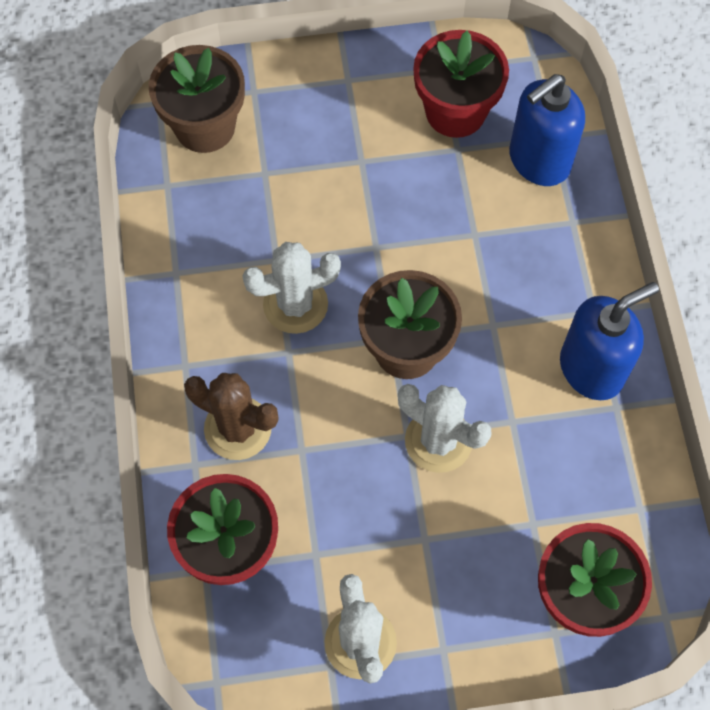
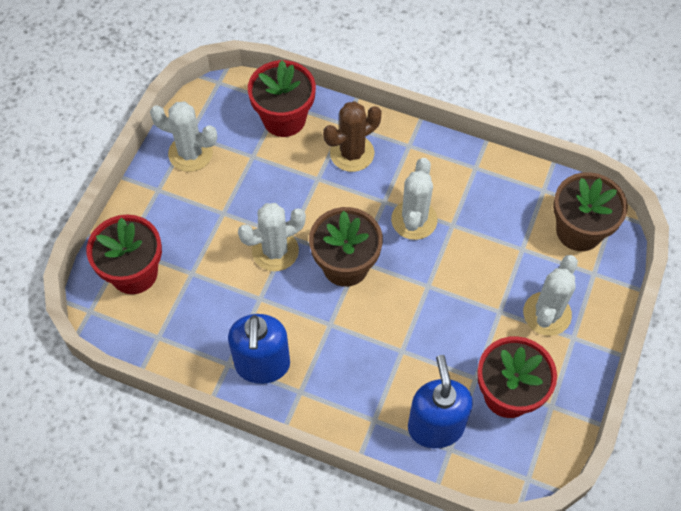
camera: 120 degrees right, 5 degrees down
none -> white cactus [523,255,578,336]

